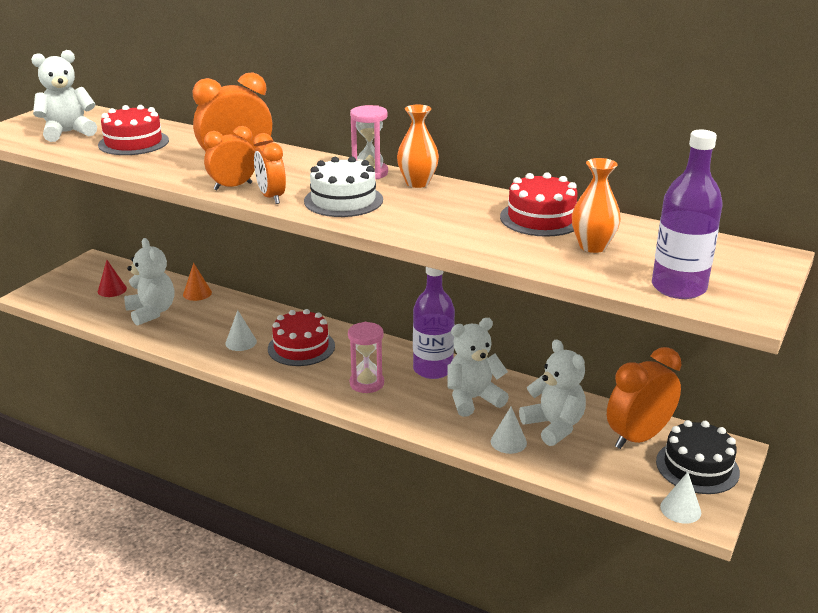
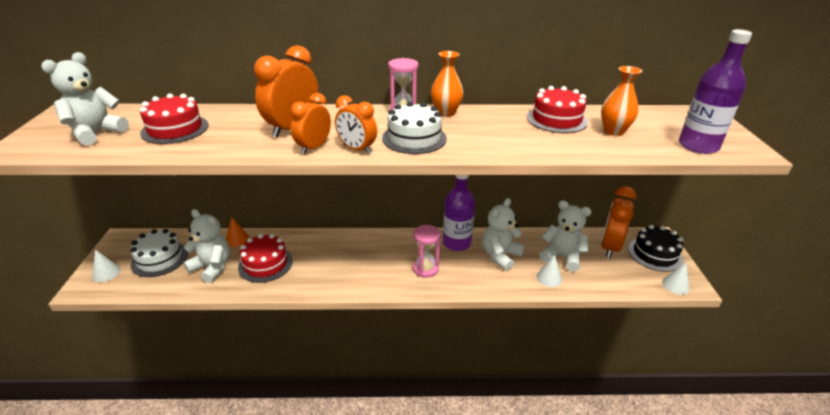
camera: 30 degrees left, 5 degrees up
red cone [98,260,127,297] -> white cake [130,229,188,277]
white cone [225,310,257,351] -> white cone moved to [92,249,121,282]
red cake [268,309,335,366] -> red cake moved to [238,234,293,283]

